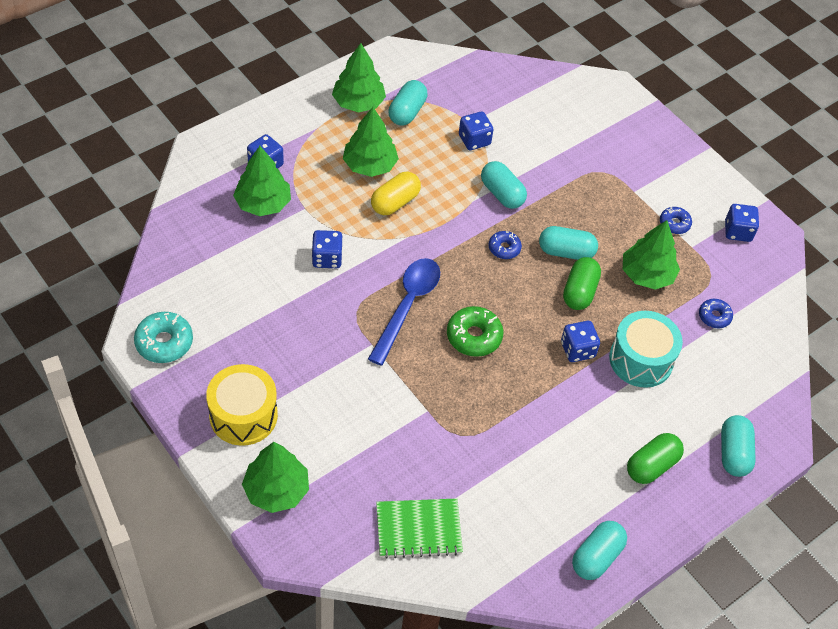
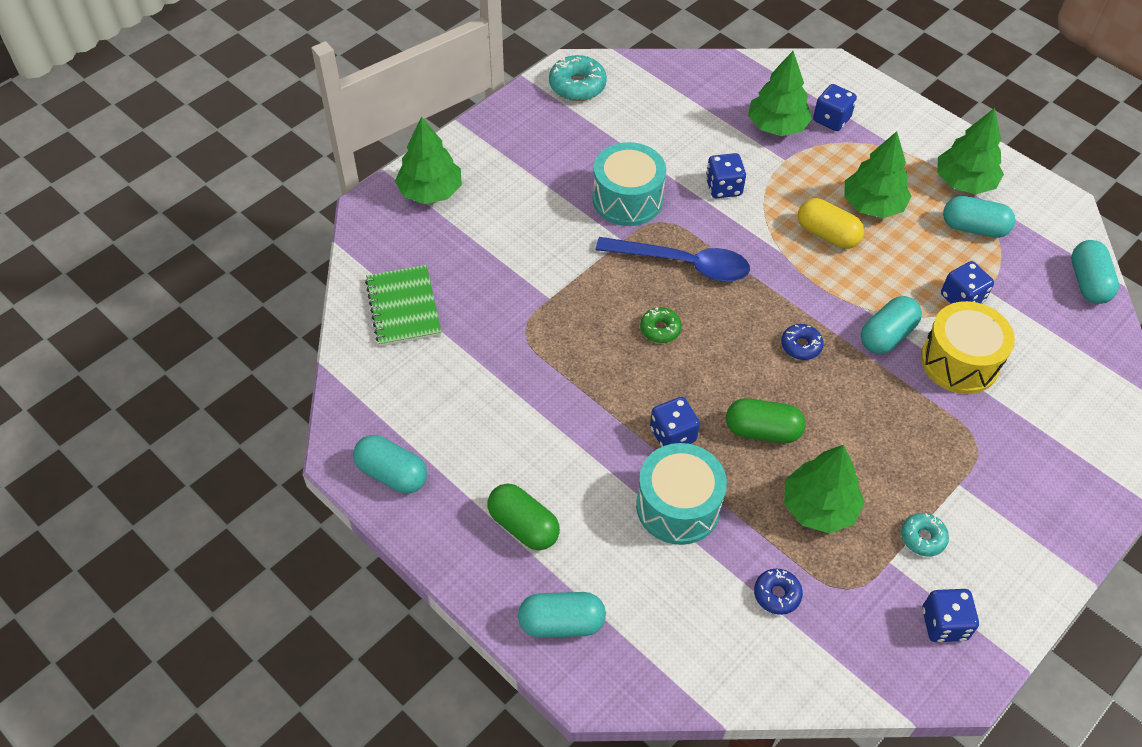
camera: 85 degrees right, 0 degrees up
yellow drum [206,364,278,446] -> yellow drum moved to [921,301,1015,394]
green donut [447,306,503,357] -> green donut [640,307,682,343], size x0.62
turquoise capsule [539,226,598,260] -> turquoise capsule moved to [1071,240,1119,304]
blue donut [660,207,692,234] -> turquoise donut [901,513,949,557]
none -> turquoise drum [593,142,666,226]

